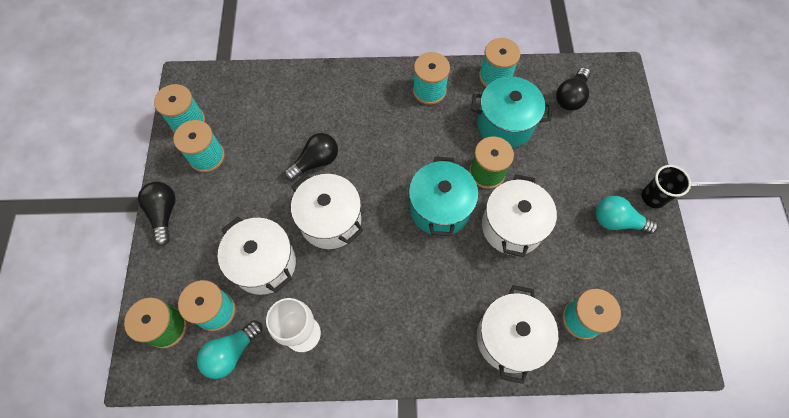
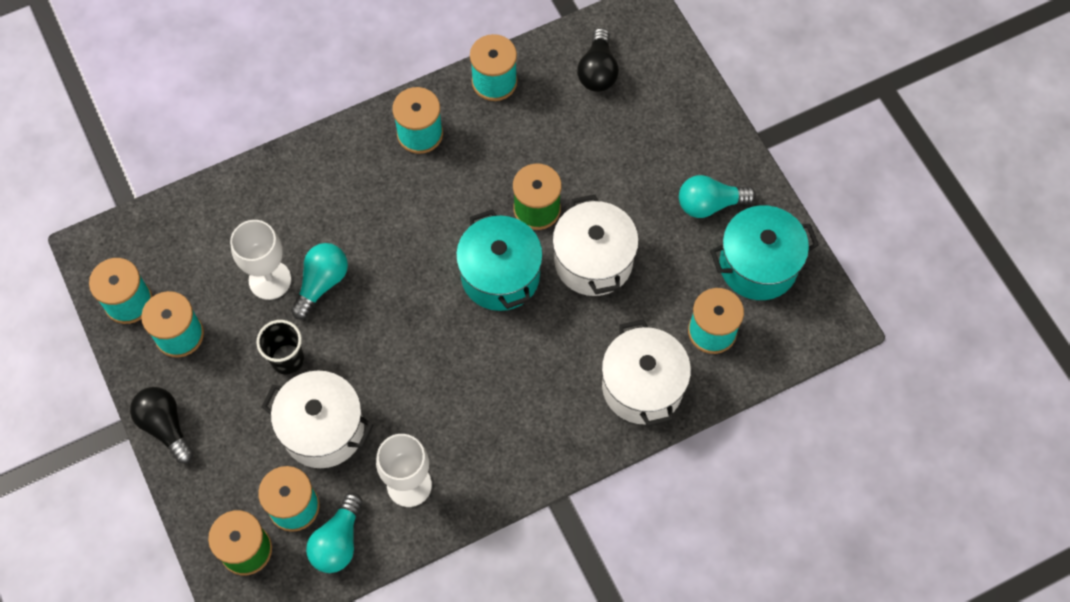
camera: 25 degrees left, 0 degrees up
black light bulb [284,133,338,181] -> turquoise light bulb [291,243,348,319]
white pot [291,174,363,249] -> none
turquoise pot [471,77,552,148] -> turquoise pot moved to [710,205,819,300]
black cup [642,165,691,208] -> black cup moved to [256,320,304,374]
none -> white goblet [230,220,291,300]

